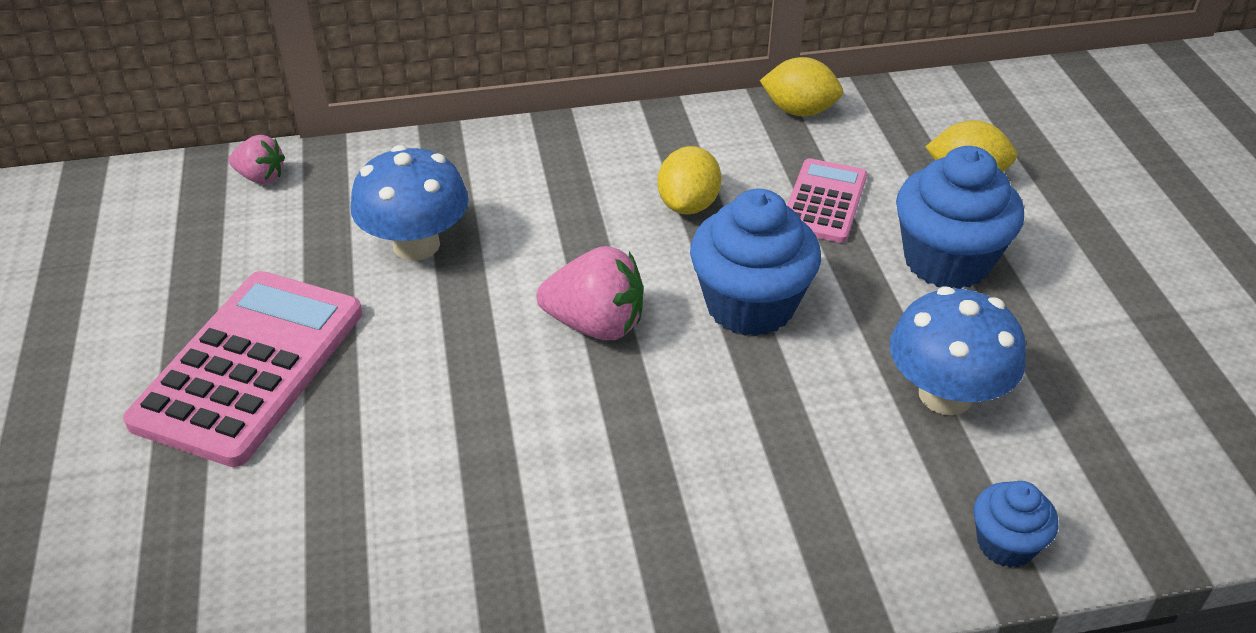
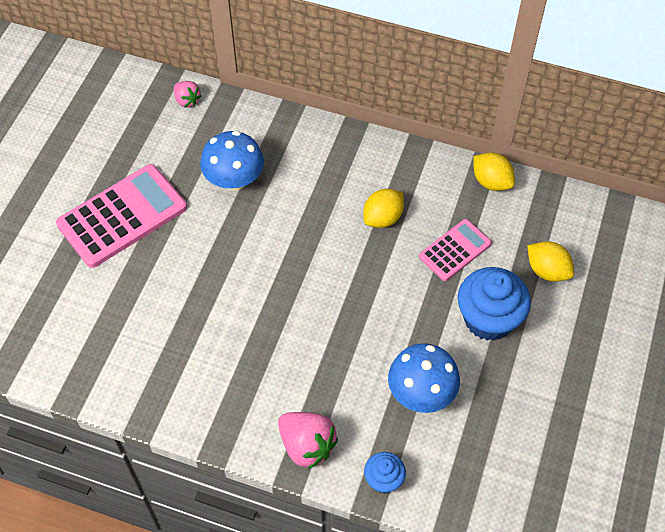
camera: 30 degrees right, 15 degrees up
pink strawberry [536,246,644,340] -> pink strawberry moved to [278,412,338,469]
blue cupcake [690,188,821,336] -> none

